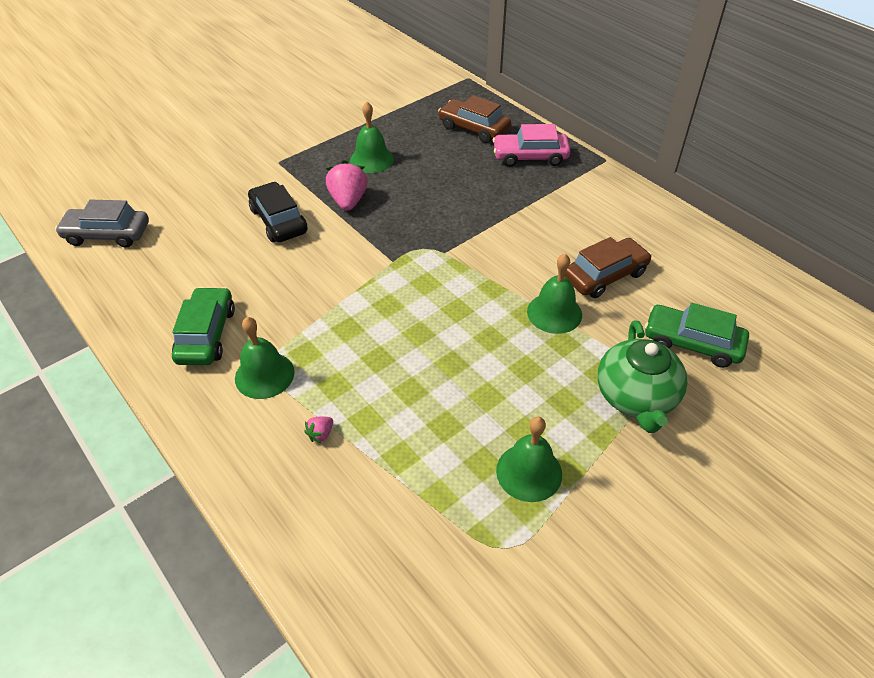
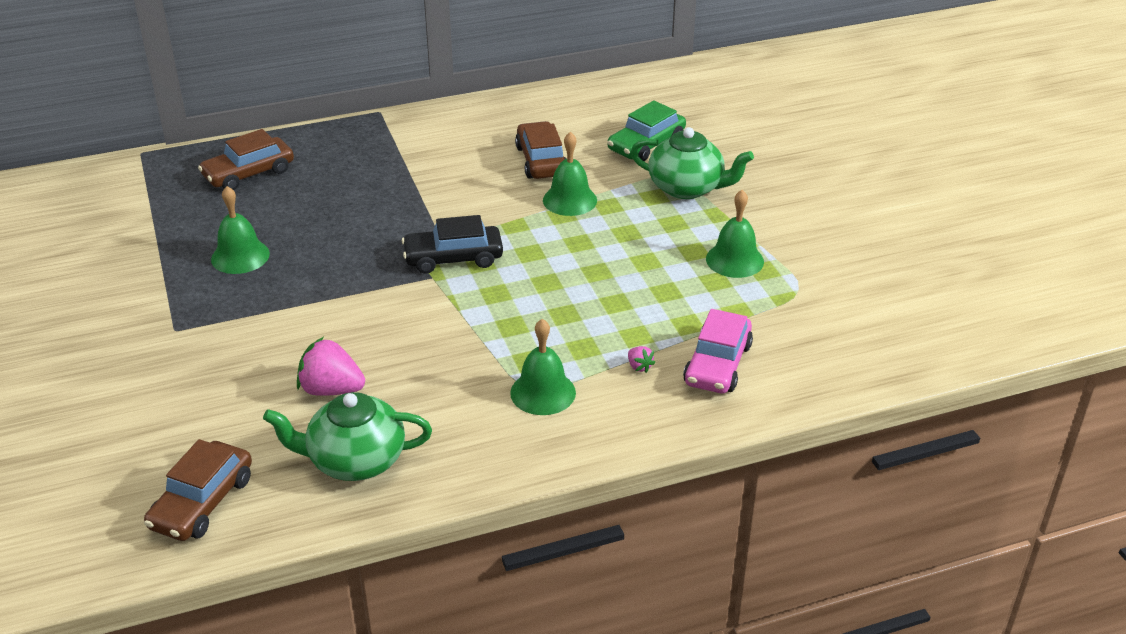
camera: 70 degrees left, 10 degrees down
grey car [55,200,149,248] -> brown car [144,439,252,541]
green car [172,287,235,365] -> none
black car [248,182,307,242] -> black car moved to [402,215,503,274]
pink strawberry [326,160,367,211] -> pink strawberry moved to [297,337,365,396]
pink car [493,124,570,167] -> pink car moved to [683,309,753,393]
none -> green teapot [263,392,432,481]

